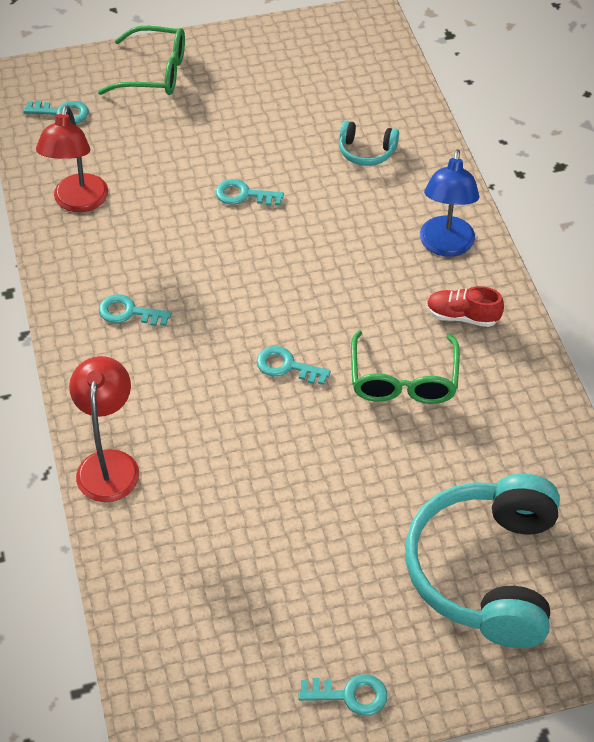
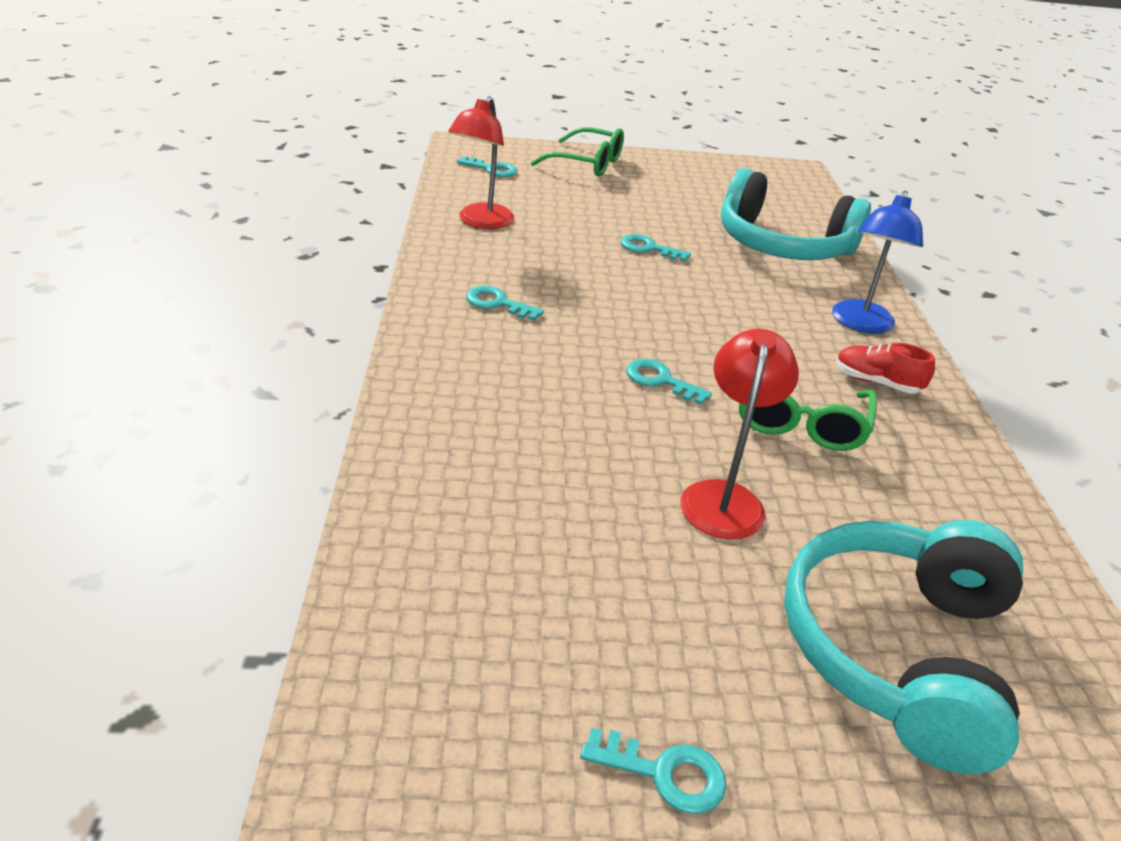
camera: 10 degrees right, 15 degrees down
red lamp [69,356,139,502] -> red lamp moved to [681,329,799,539]
turquoise headphones [339,121,399,166] -> turquoise headphones [721,168,871,260], size x2.30

